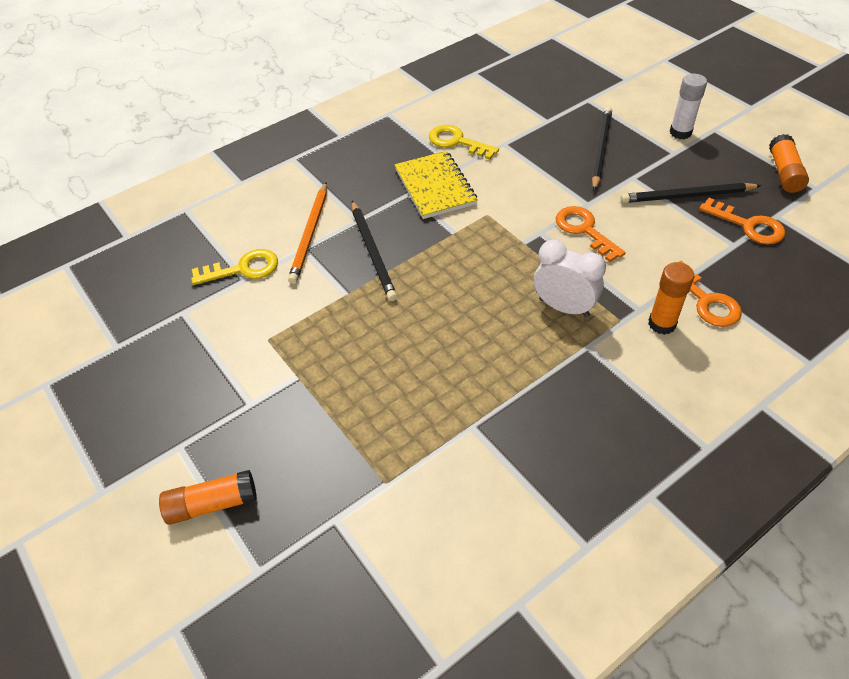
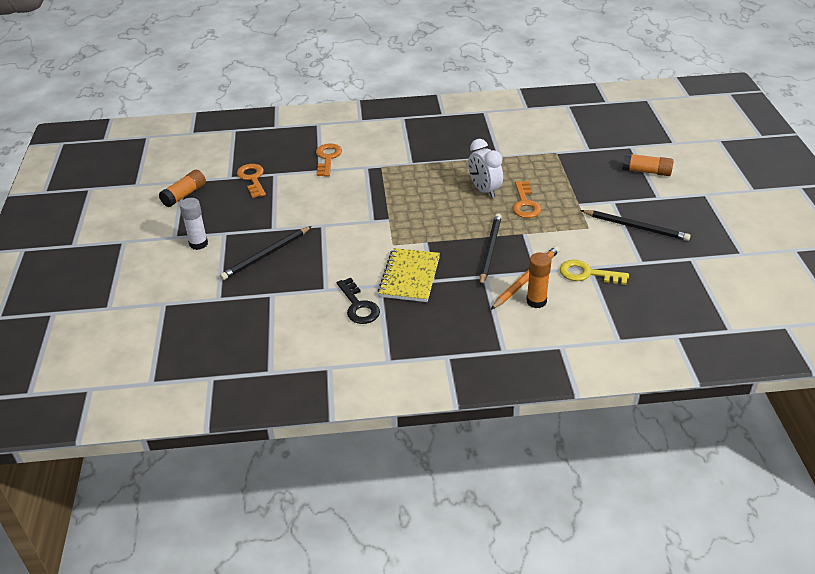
camera: 150 degrees left, 10 degrees down
yellow key [429,125,499,160] -> black key [337,278,380,324]
white clock [534,240,606,317] -> white clock moved to [468,139,503,198]
orange key [556,206,626,262] -> orange key moved to [512,181,541,218]
black pencil [621,183,761,203] -> black pencil moved to [580,210,690,241]
orange glue stick [648,262,694,335] -> orange glue stick moved to [526,252,552,308]

